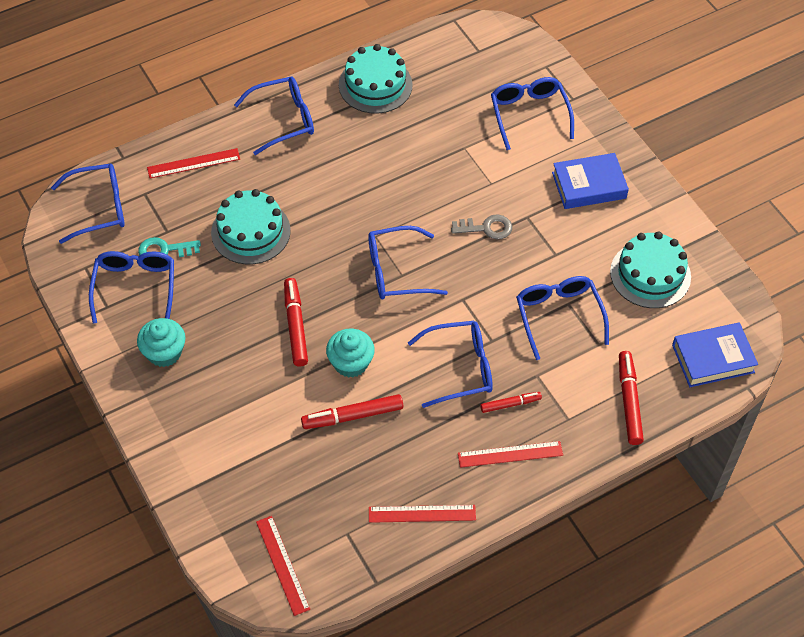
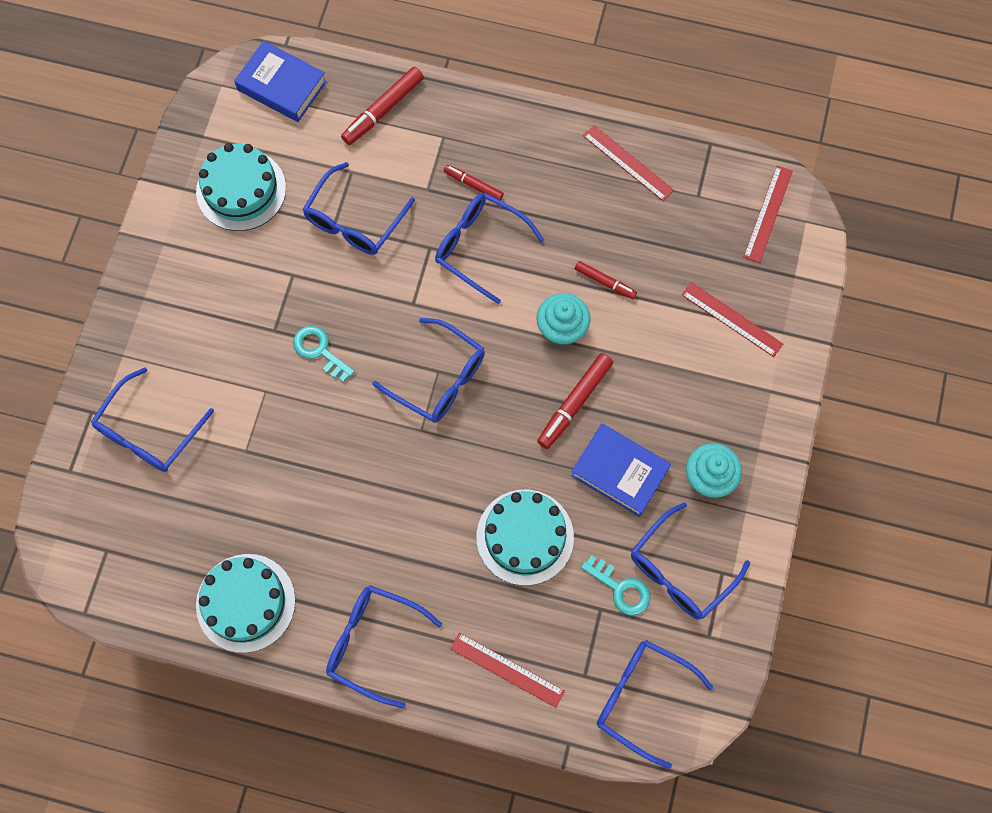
camera: 135 degrees left, 15 degrees up
red marker [301,394,403,429] -> red marker [575,261,637,299], size x0.61
grey key [451,214,512,239] -> turquoise key [293,326,355,382]
red ruler [458,441,563,468] -> red ruler moved to [682,282,783,357]
blue book [552,153,629,209] -> blue book moved to [571,423,671,517]

